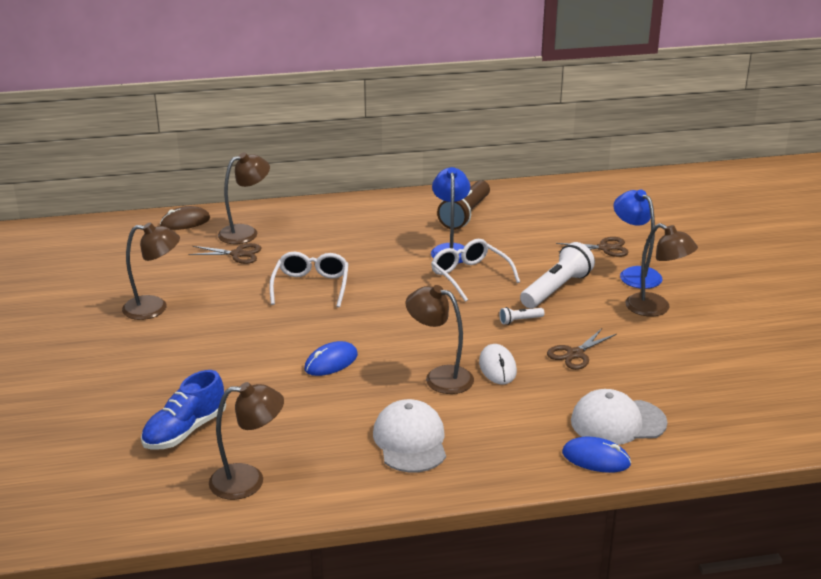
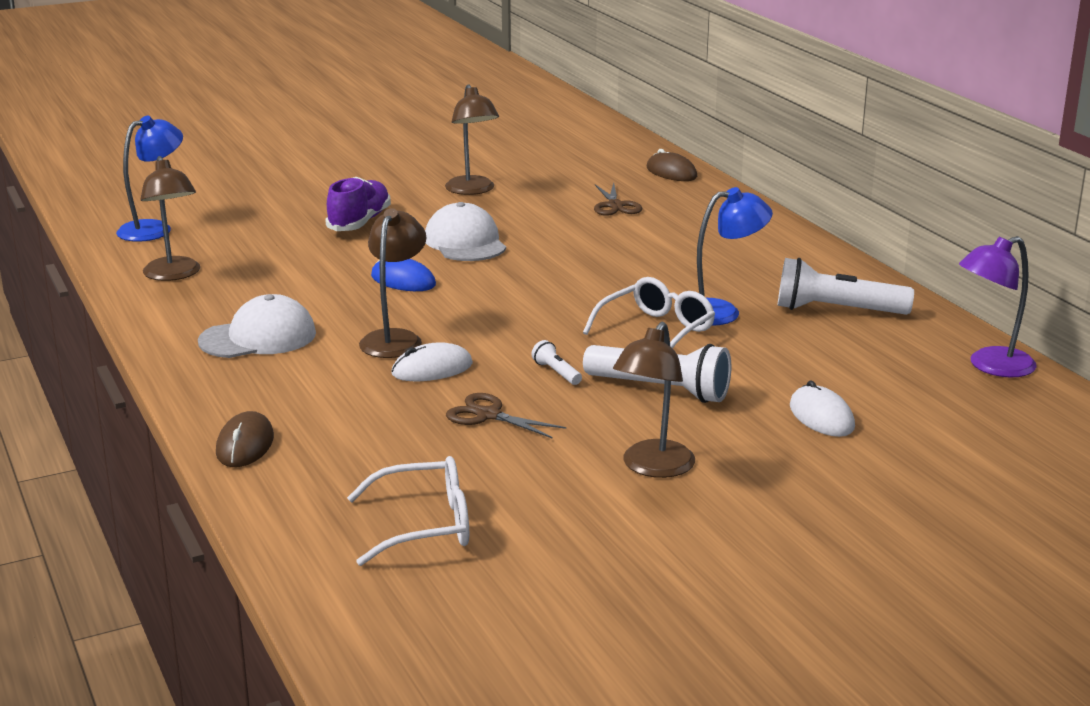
camera: 75 degrees right, 5 degrees down
blue shoe [141,370,226,450] -> none
brown lamp [218,152,270,244] -> none
white glasses [269,252,349,307] -> white glasses moved to [347,456,469,566]
brown flashlight [437,180,490,230] -> white flashlight [778,258,914,315]
brown scissors [556,237,629,257] -> white mouse [790,380,855,437]
blue mouse [562,436,631,473] -> brown mouse [216,411,274,467]
white cap [571,389,667,445] -> white cap moved to [425,202,506,261]
blue lamp [614,189,662,289] -> blue lamp moved to [116,116,183,242]
none -> purple shoe [325,177,391,231]
none -> purple lamp [959,236,1037,377]

